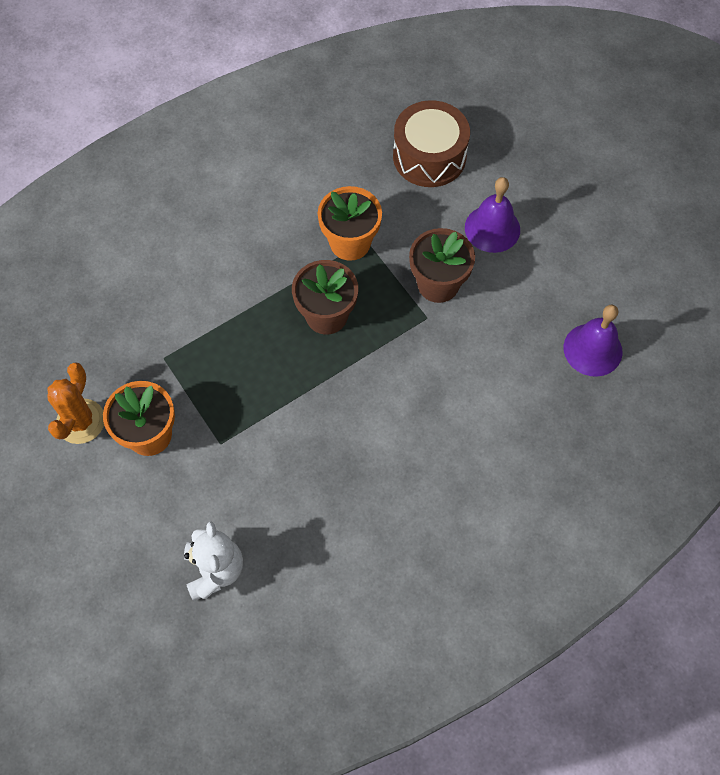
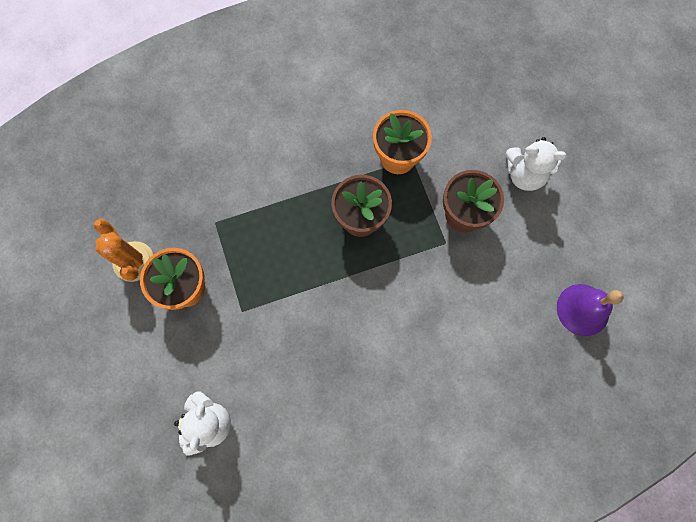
camera: 15 degrees right, 10 degrees up
orange cactus [47,362,104,444] -> orange cactus turned 60 degrees counterclockwise [94,219,153,282]
brown drum [393,100,470,187] -> none
purple bell [465,177,520,253] -> white teddy bear [505,137,567,191]

